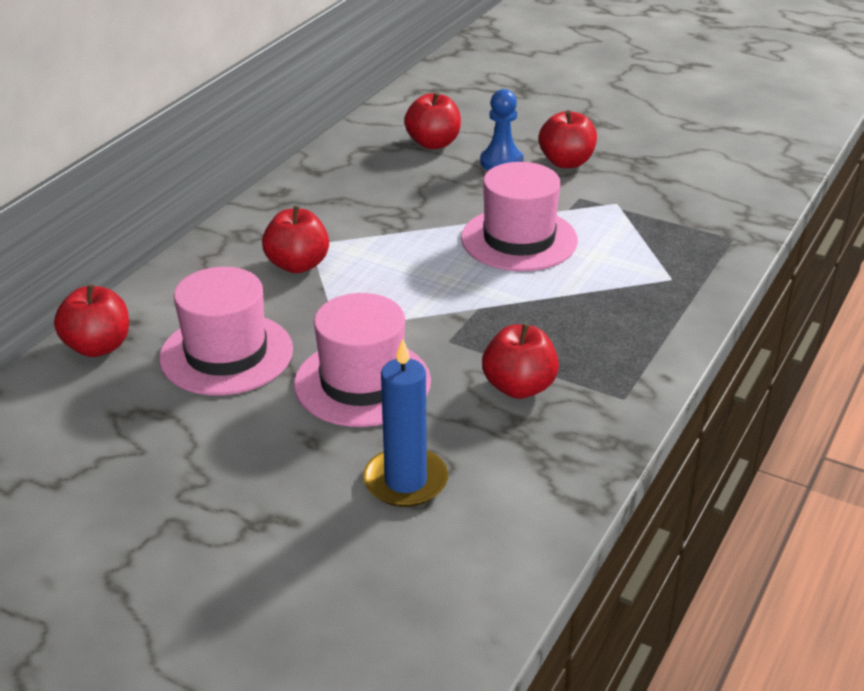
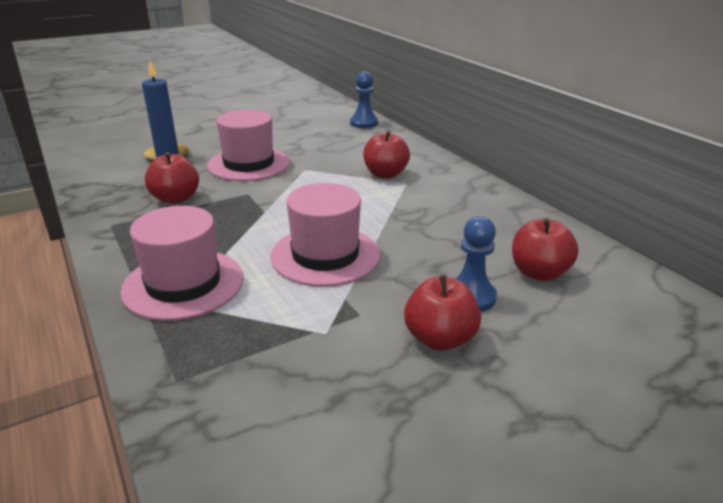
camera: 120 degrees right, 5 degrees down
red apple [54,284,129,357] -> blue pawn [350,72,378,128]
pink hat [159,267,293,395] -> pink hat moved to [120,206,244,321]

